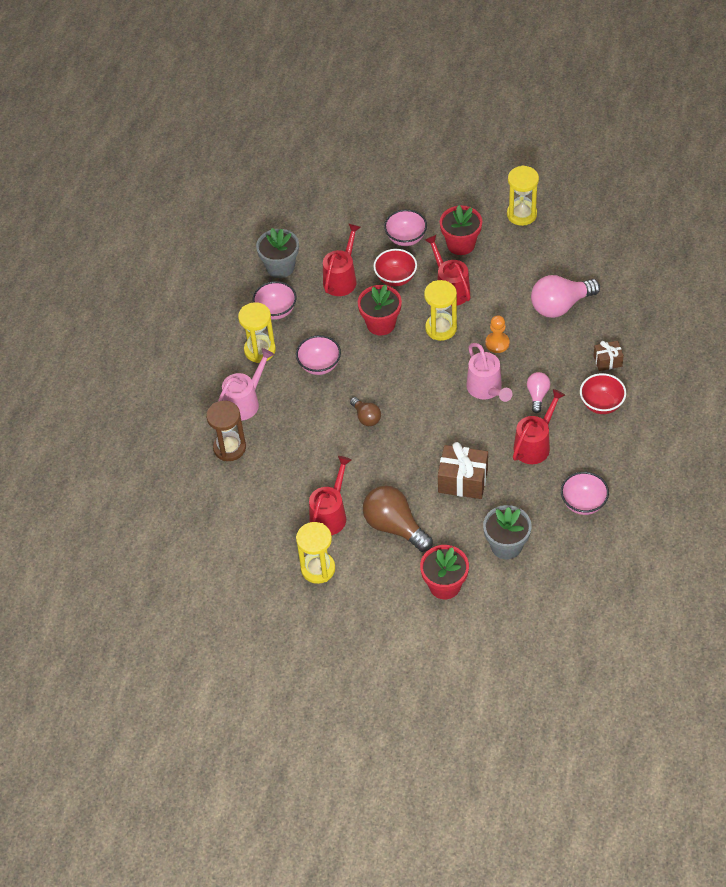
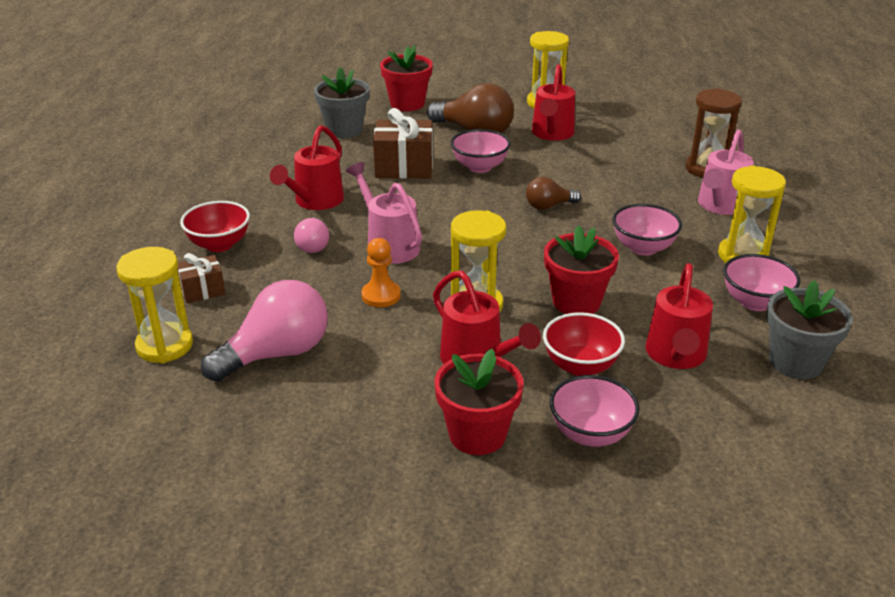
camera: 165 degrees right, 20 degrees down
brown light bulb [350,397,381,426] -> brown light bulb turned 60 degrees counterclockwise [526,177,581,210]
yellow hourglass [507,165,539,226] -> yellow hourglass moved to [116,247,193,363]
pink bowl [561,472,609,515] -> pink bowl moved to [451,129,511,173]

